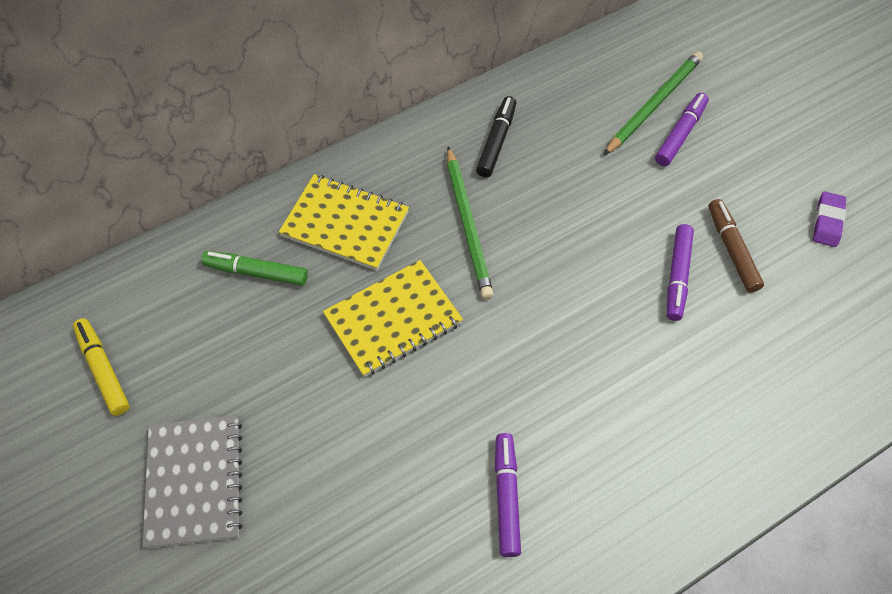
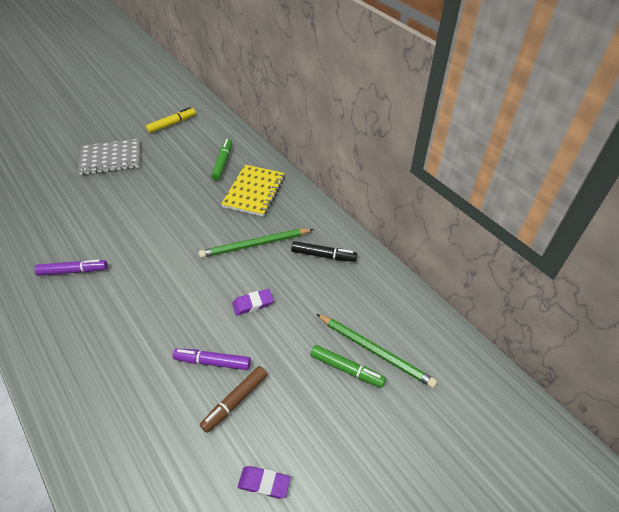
camera: 85 degrees right, 10 degrees down
yellow notebook [323,260,463,377] -> none
purple marker [655,93,709,166] -> green marker [310,345,386,388]
brown marker [709,199,764,293] -> brown marker turned 150 degrees clockwise [200,366,268,433]
none -> purple eraser [232,289,273,316]

